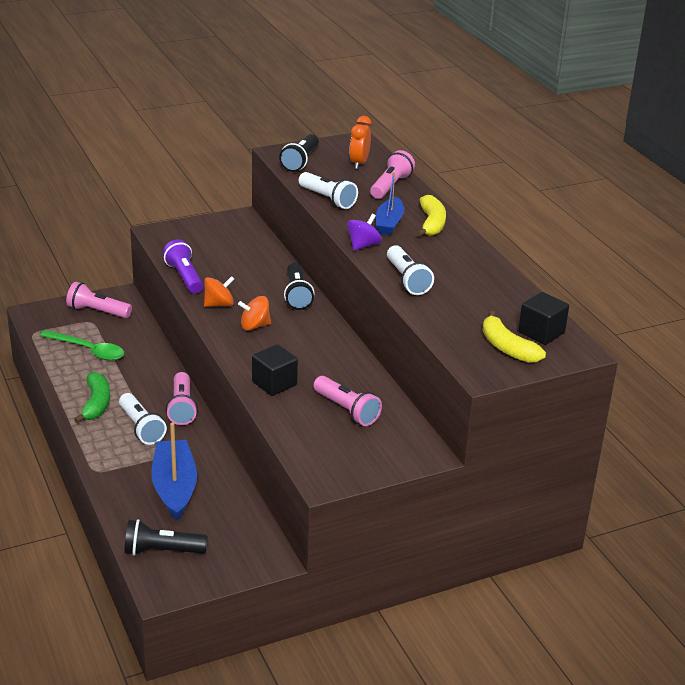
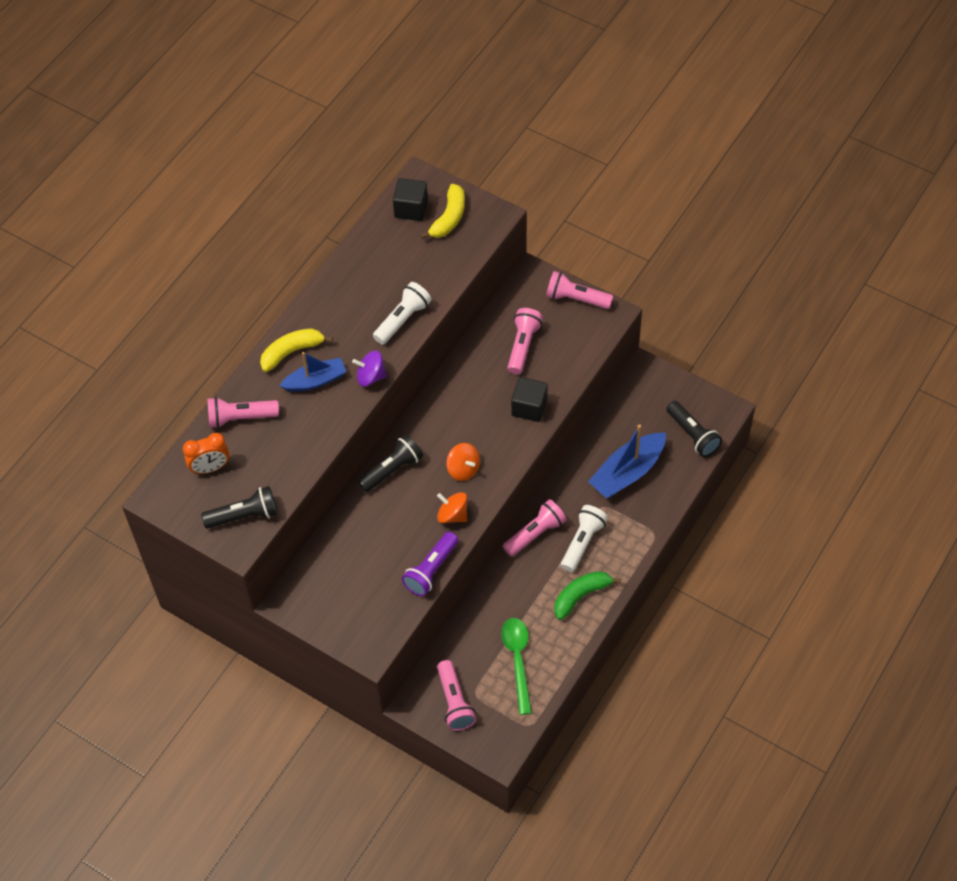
camera: 120 degrees left, 25 degrees up
white flashlight [299,172,358,209] -> none
none -> pink flashlight [546,271,613,309]

